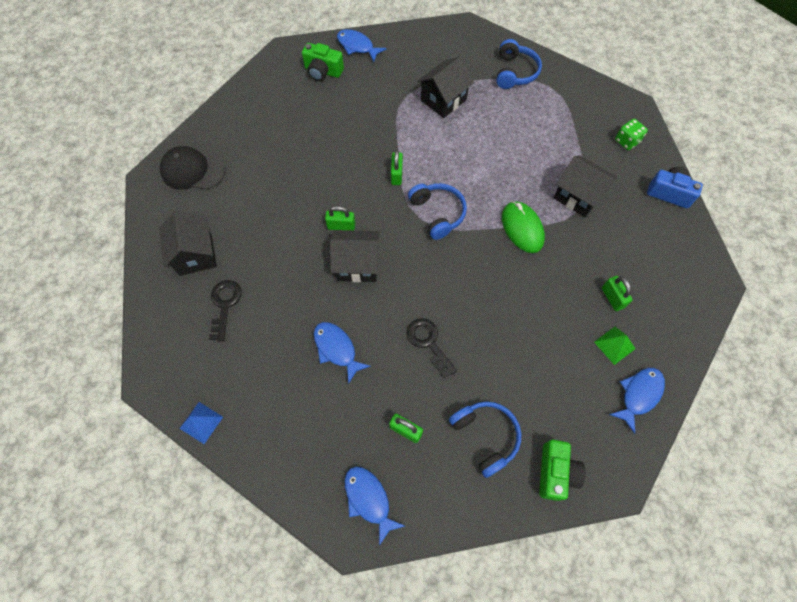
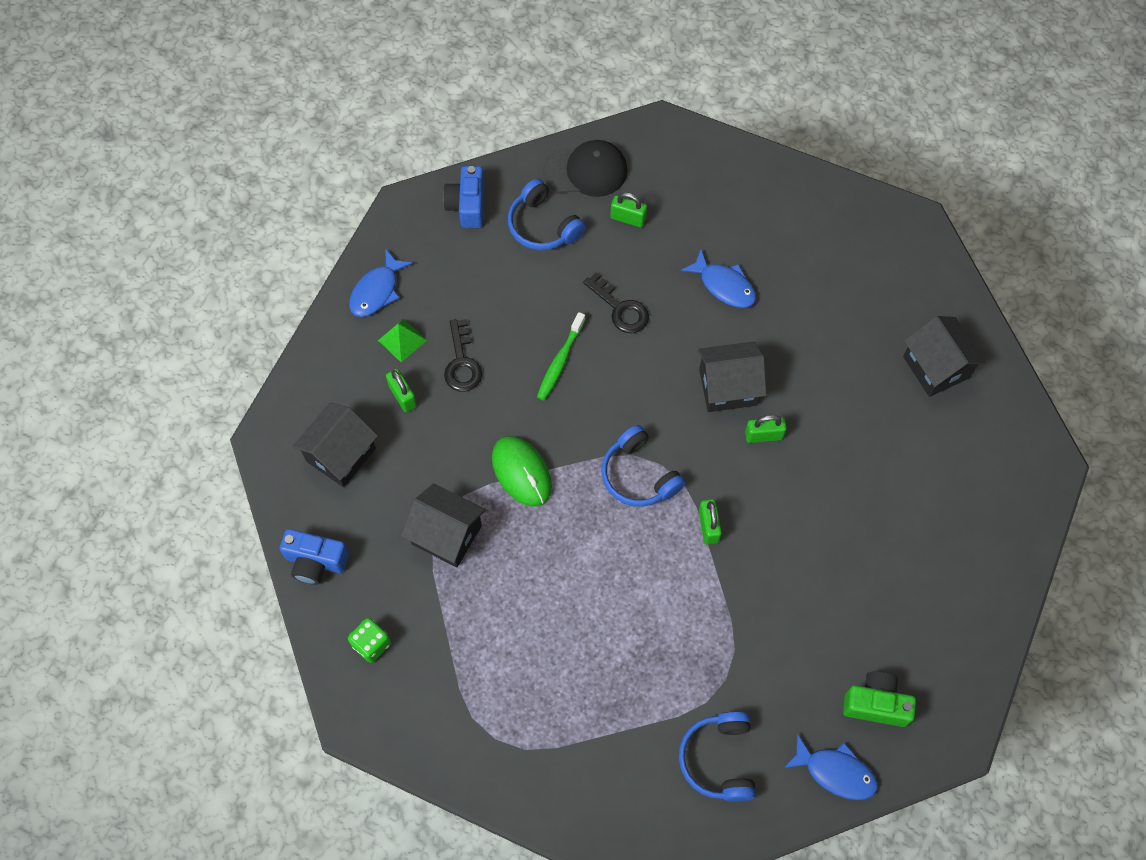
camera: 170 degrees right, 0 degrees up
black cap [160,146,226,190] -> black cap moved to [543,140,627,197]
blue pyramid [179,402,223,444] -> none
black key [209,280,242,341] -> black key moved to [444,319,482,392]
blue fish [345,466,405,546] -> none
black house [417,56,474,118] -> black house moved to [292,403,378,487]
blue headphones [496,39,542,89] -> blue headphones moved to [679,711,756,802]
green camera [539,440,585,501] -> blue camera [443,166,485,228]
none -> green toothbrush [537,312,585,400]

